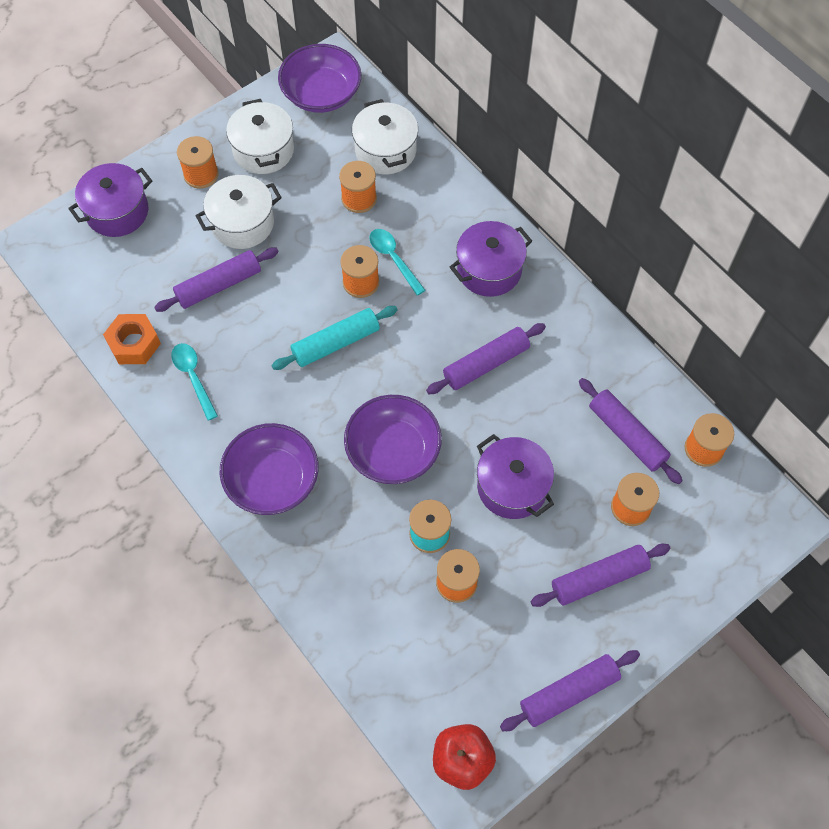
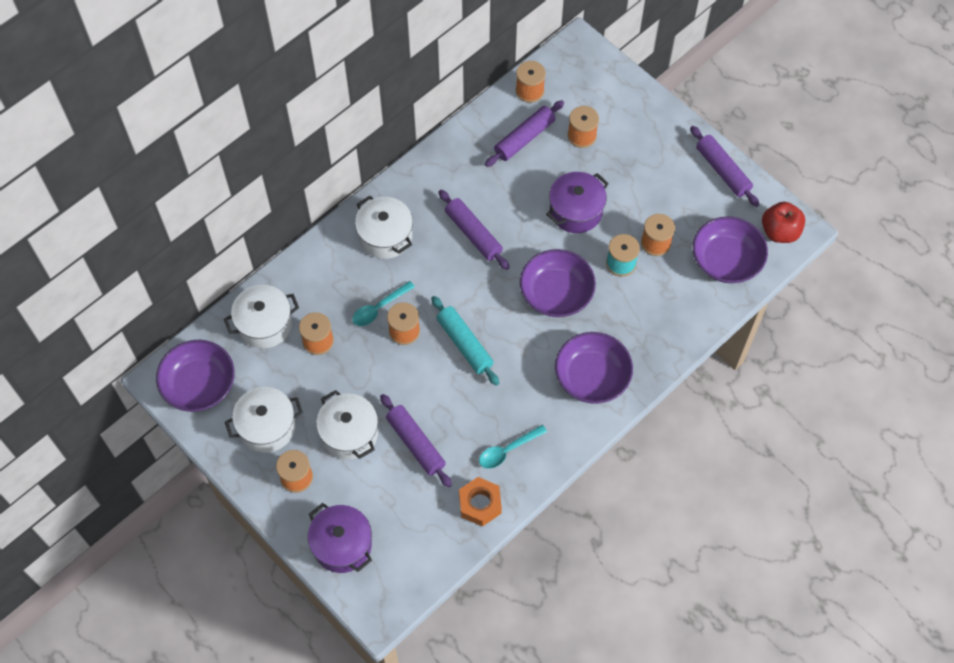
camera: 95 degrees left, 0 degrees up
purple pot [450,221,532,297] -> white pot [355,195,413,259]
purple rolling pin [531,544,671,607] -> none
none -> purple bowl [693,217,768,283]

